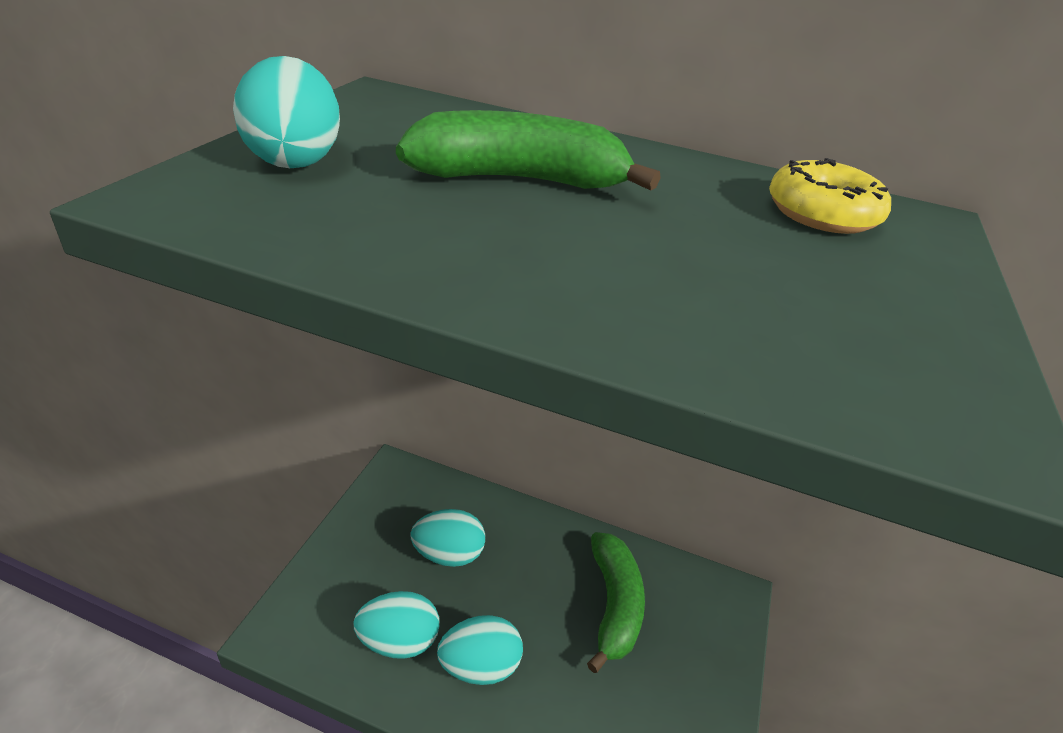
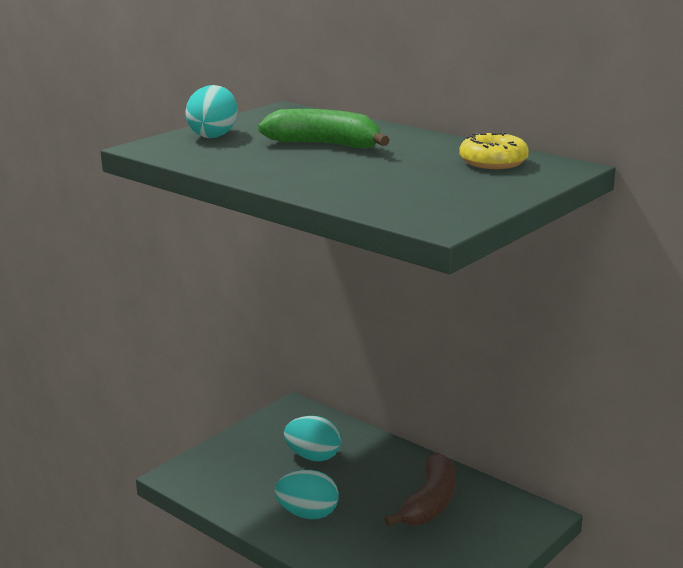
camera: 25 degrees right, 15 degrees down
turquoise egg [353,591,439,659] -> none
green banana [587,532,645,673] -> brown banana [384,452,455,526]

